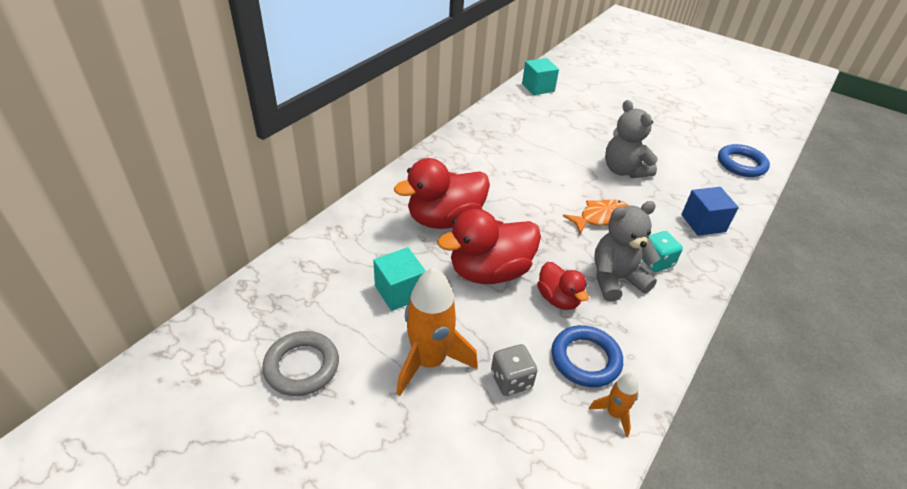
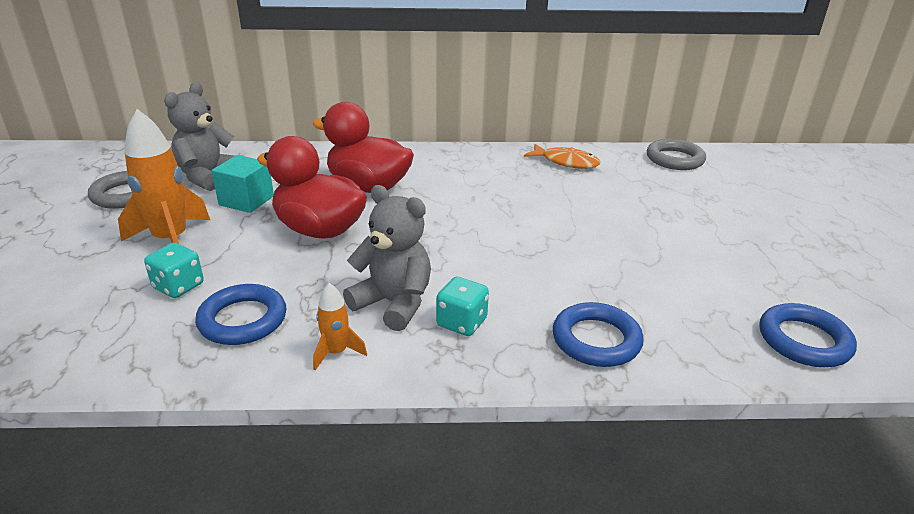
camera: 55 degrees right, 10 degrees down
grey dice [491,344,537,396] -> turquoise dice [144,243,204,298]
turquoise cube [522,58,559,95] -> grey ring [647,139,706,170]
red duck [537,262,589,310] -> none
orange fish [563,199,629,234] -> orange fish moved to [524,144,600,169]
orange rocket [589,373,639,437] -> orange rocket moved to [313,283,367,370]
grey teddy bear [605,100,658,178] -> grey teddy bear moved to [164,82,235,191]
blue cube [681,187,739,236] -> blue ring [553,302,644,367]

